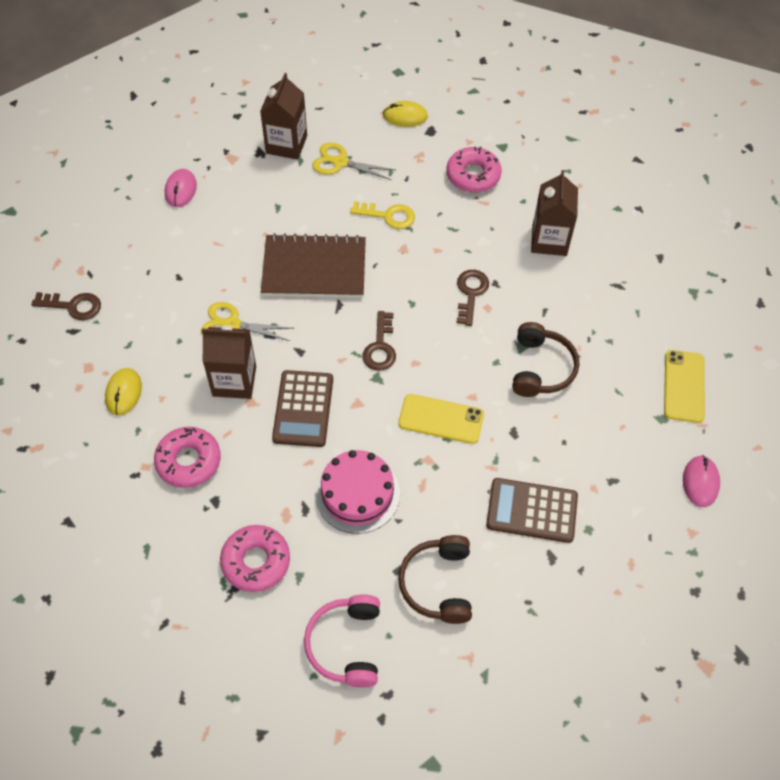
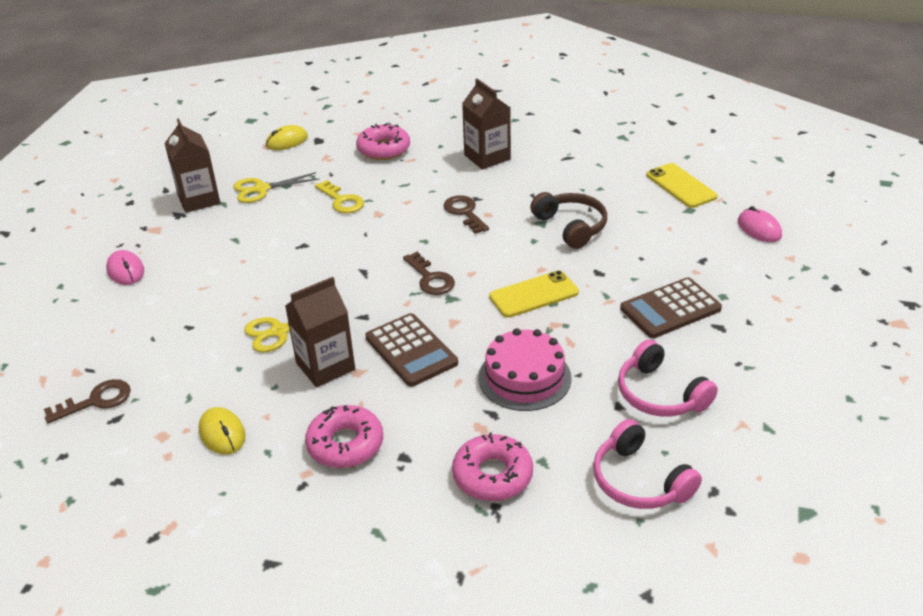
camera: 35 degrees left, 20 degrees down
brown notebook [261,233,366,298] -> none
yellow key [350,201,415,229] -> yellow key turned 75 degrees clockwise [315,180,364,213]
brown headphones [398,535,472,624] -> pink headphones [618,339,718,417]

